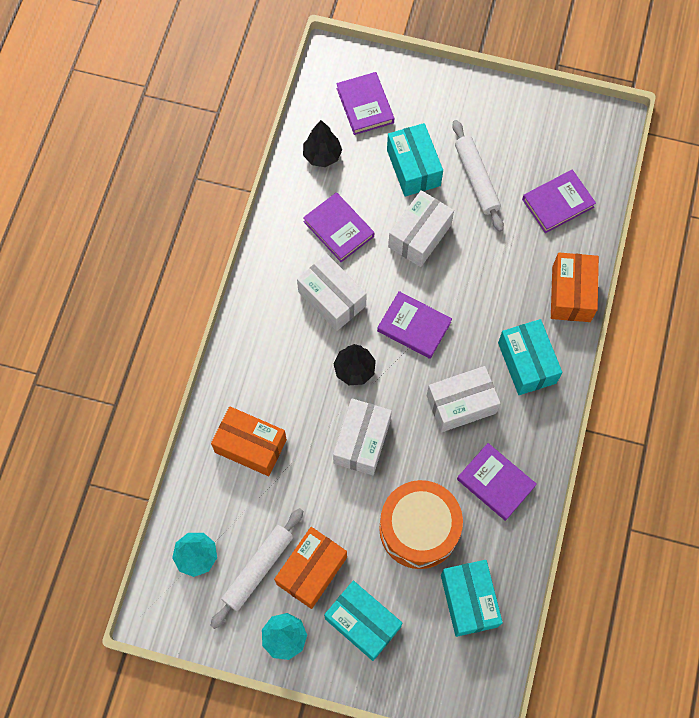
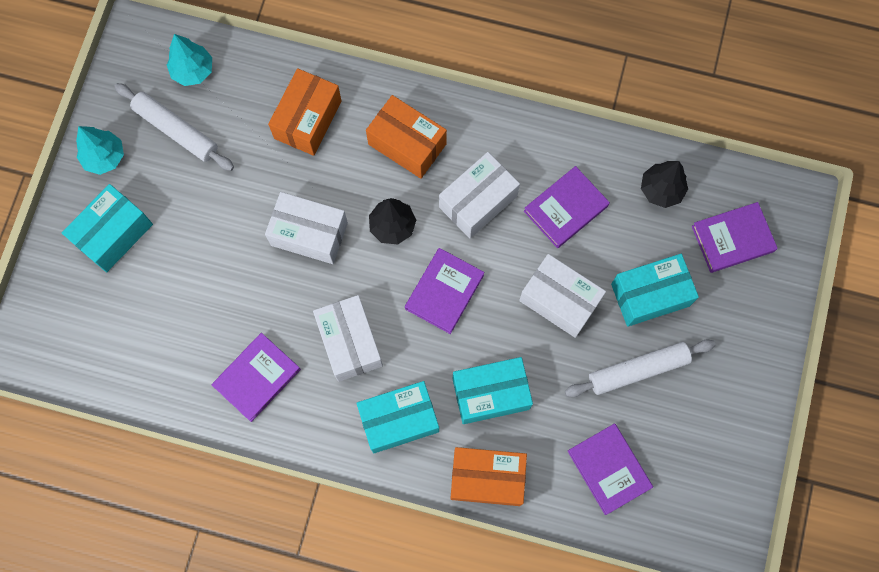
camera: 90 degrees right, 5 degrees up
orange box [274,527,347,609] -> orange box moved to [366,95,447,179]
orange drum [379,480,463,569] -> none
turquoise box [441,560,503,637] -> turquoise box moved to [453,357,533,424]

